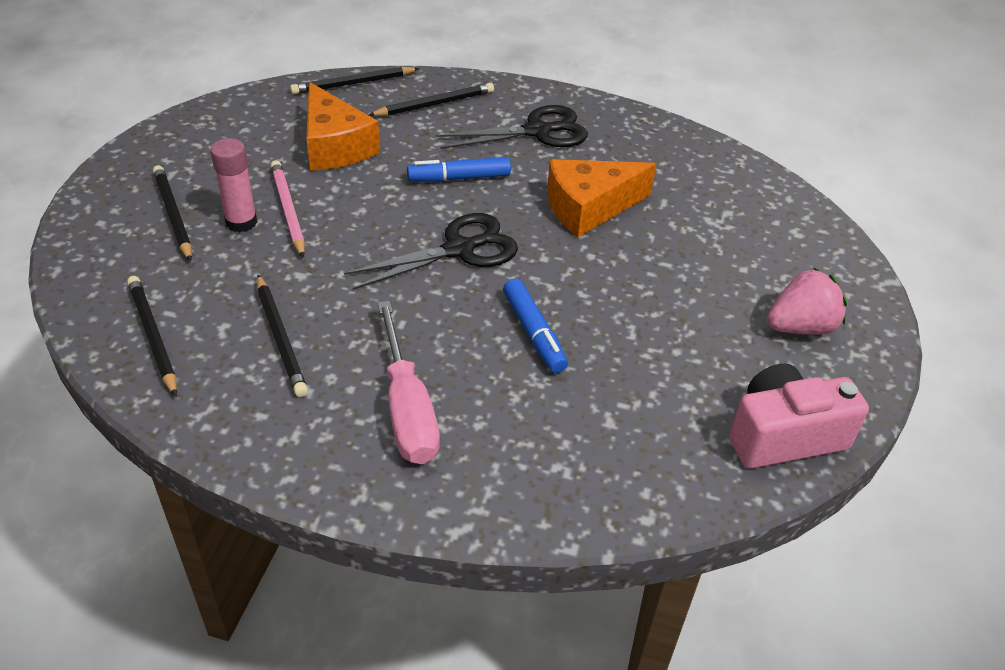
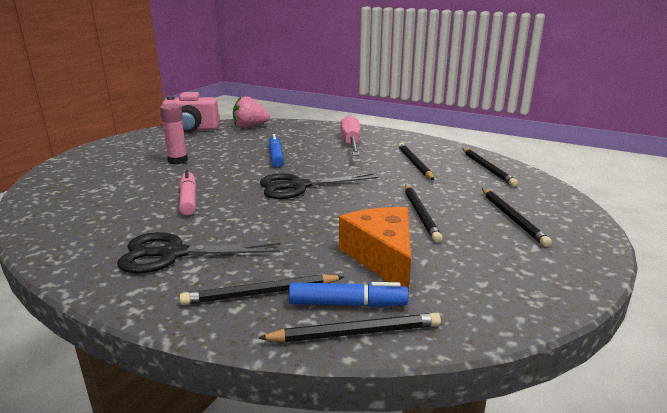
camera: 165 degrees left, 20 degrees down
pink glue stick [210,138,257,232] -> pink glue stick moved to [160,103,188,164]
pink pencil [271,160,305,258] -> black pencil [405,185,442,243]
blue marker [407,157,511,182] -> blue marker moved to [289,282,409,307]
orange cheese [547,159,656,237] -> pink marker [179,170,196,215]
pink strawberry [767,268,847,335] -> pink strawberry moved to [233,96,270,128]

